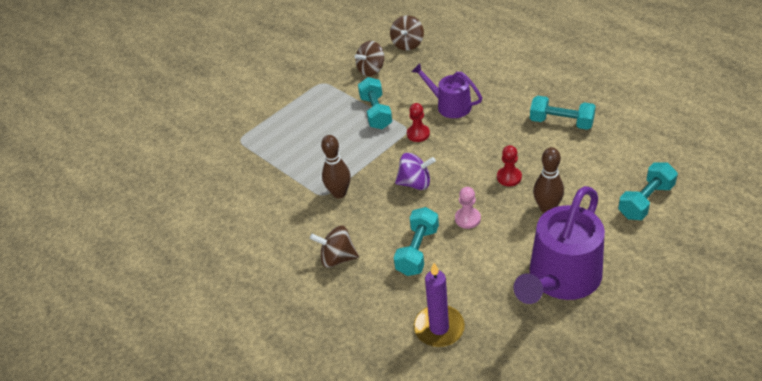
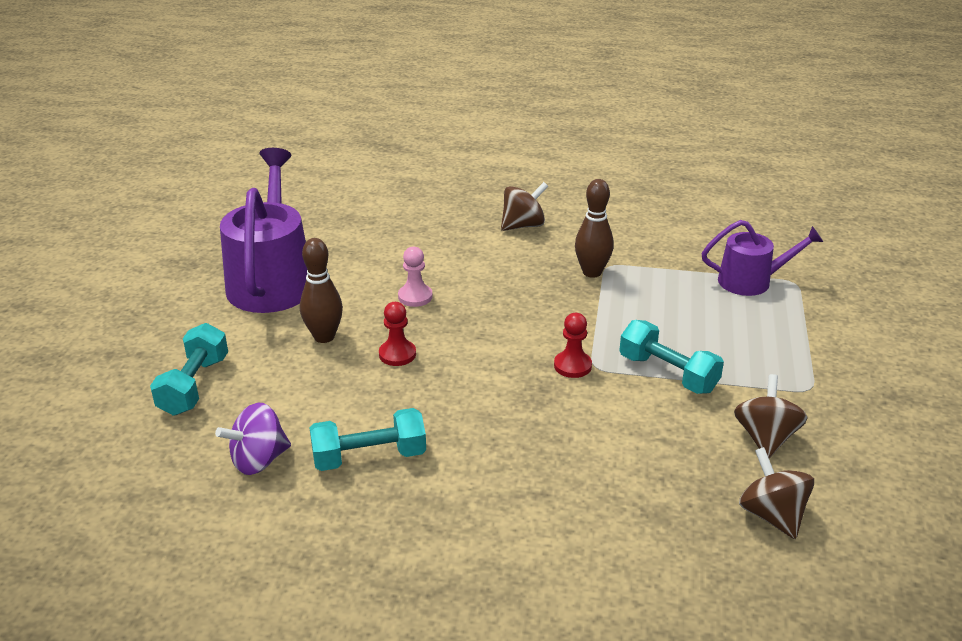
camera: 140 degrees right, 10 degrees down
turquoise dumbbell [394,207,439,276] -> none
purple spinning top [395,153,436,190] -> purple spinning top moved to [215,403,291,475]
purple watering can [411,63,482,118] -> purple watering can moved to [702,220,823,296]
purple candle [414,263,465,347] -> none

